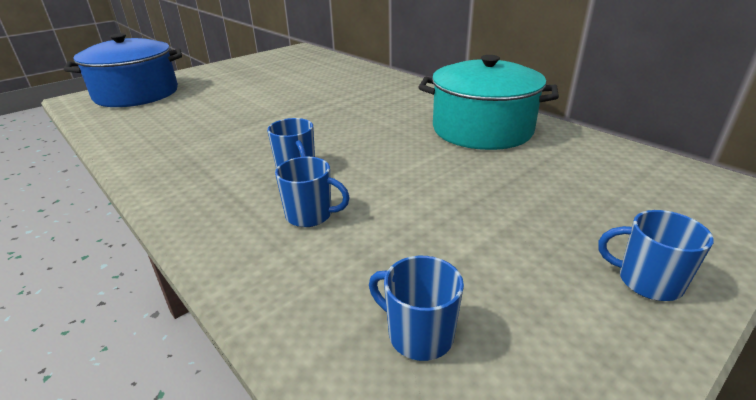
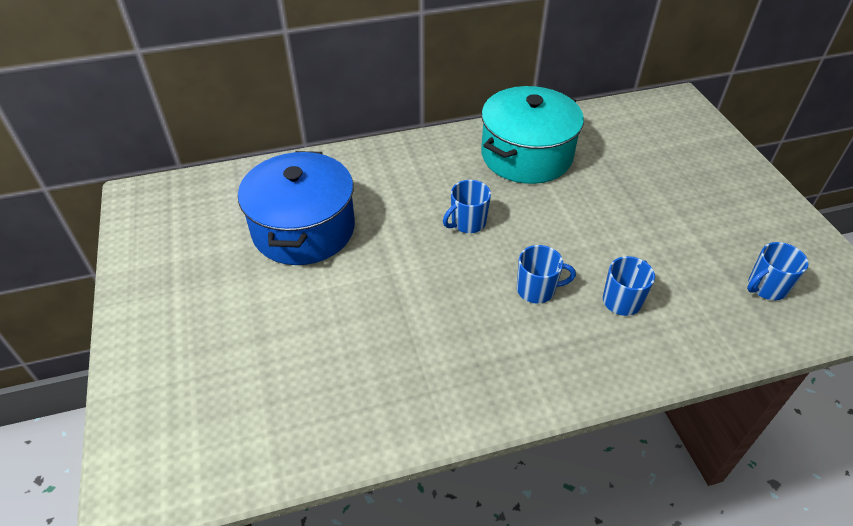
camera: 65 degrees left, 15 degrees up
blue pot [64,33,182,107] -> blue pot moved to [238,151,355,265]
blue mug [598,210,714,301] -> blue mug moved to [443,180,491,233]

